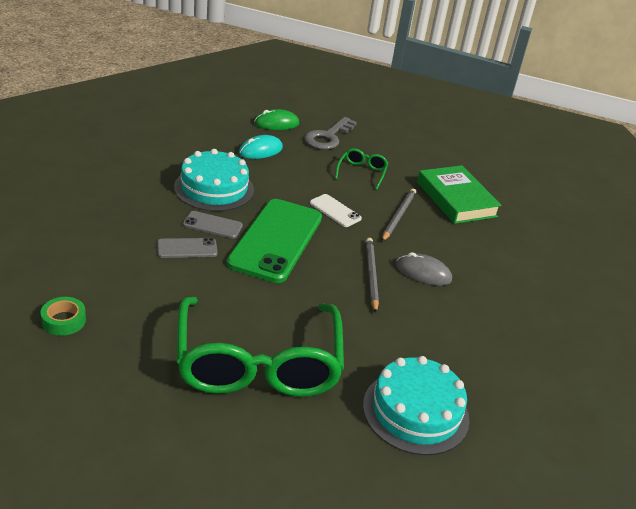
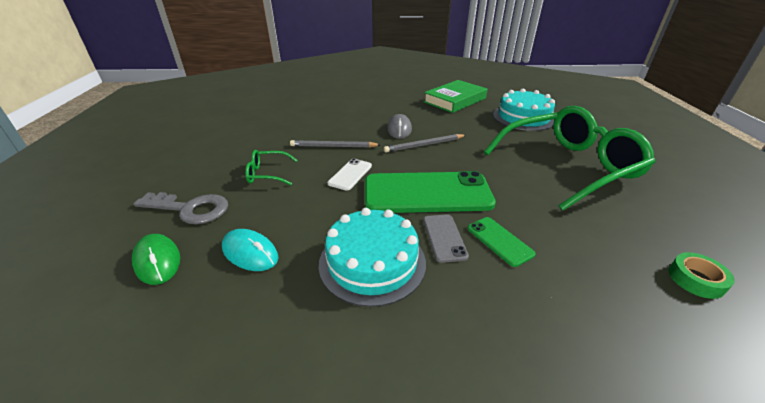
camera: 105 degrees left, 0 degrees up
grey phone [157,238,218,258] -> green phone [468,217,536,267]
green book [417,165,502,224] -> green book moved to [424,80,487,113]

